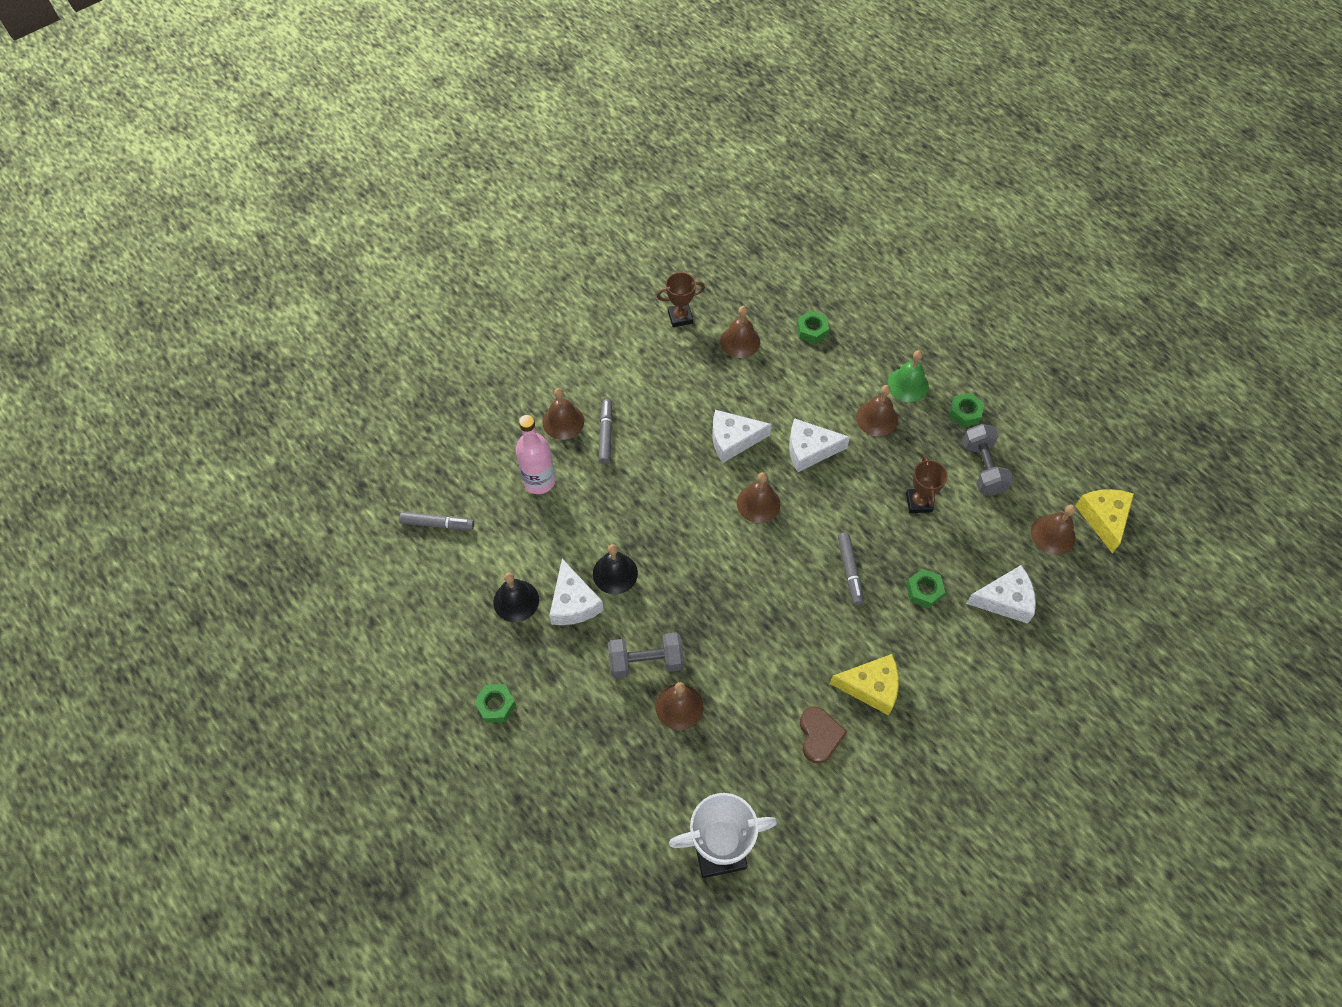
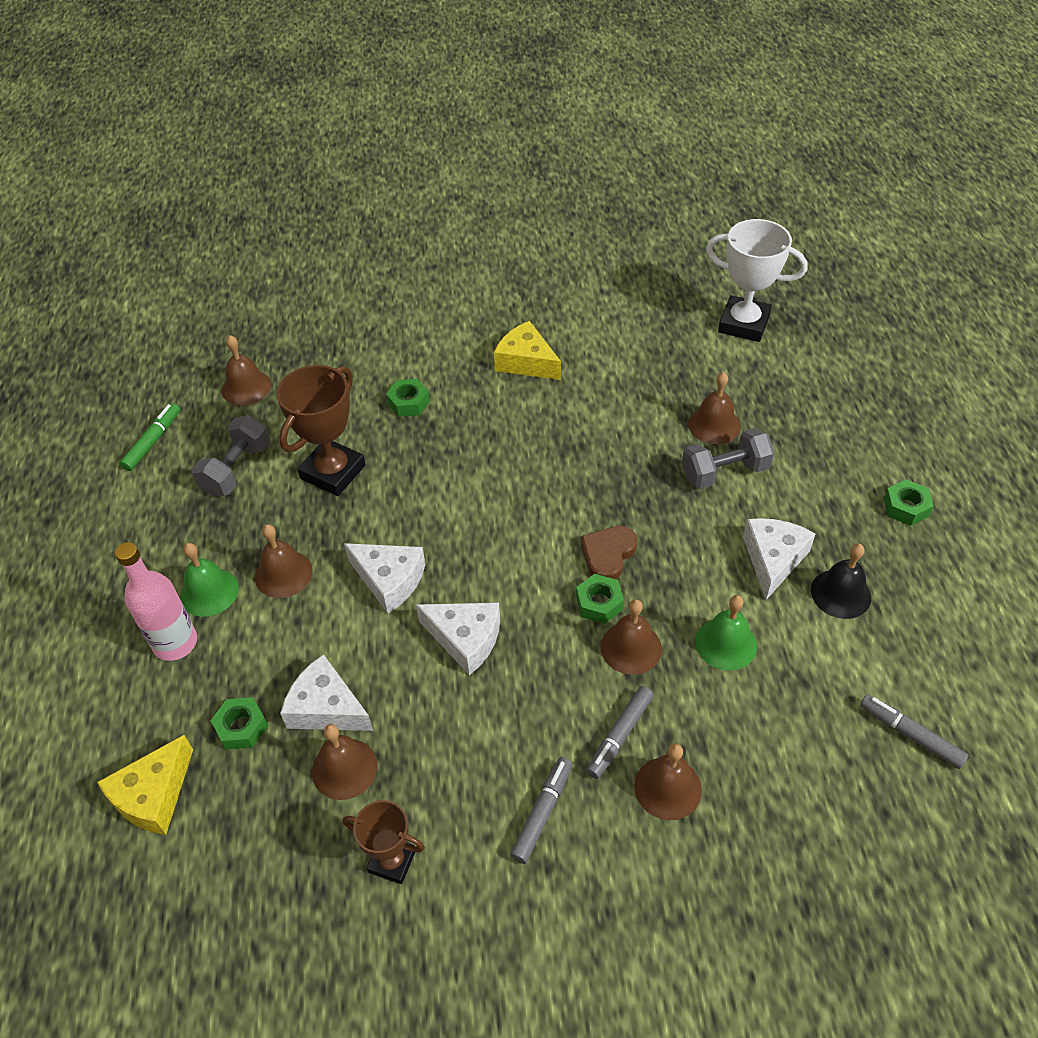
camera: 145 degrees left, 10 degrees down
pink bottle [516,415,555,494] -> pink bottle moved to [115,542,197,661]
black bell [593,544,638,594] -> none
grey dumbbell [608,632,684,678] -> grey dumbbell turned 45 degrees counterclockwise [682,428,775,489]
brown bell [737,472,780,523] -> brown bell moved to [601,599,662,675]
brown heart [800,706,847,764] -> brown heart moved to [581,526,637,580]
grey marker [838,533,864,605] -> grey marker moved to [510,757,572,864]
brown trophy [906,456,948,513] -> brown trophy [277,365,366,496], size x1.67
green nut [949,393,985,427] -> green nut moved to [576,574,624,624]
white cheese [966,565,1036,624] -> white cheese moved to [280,654,373,731]
yellow cheese [1075,489,1134,553] -> yellow cheese moved to [97,735,193,835]
none -> green marker [120,403,180,471]
none -> green bell [695,595,757,671]

